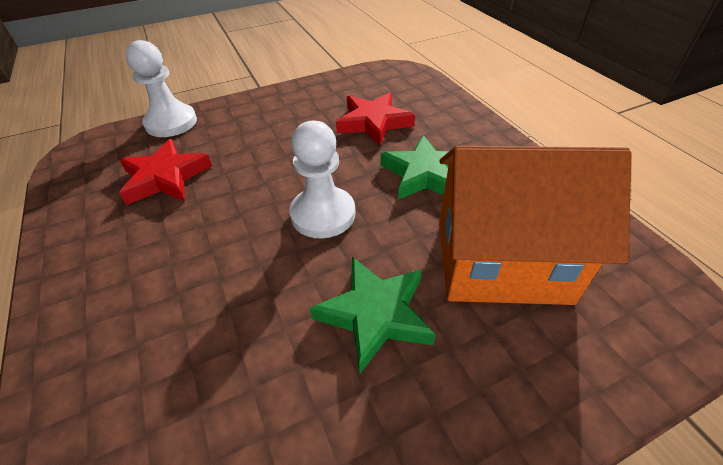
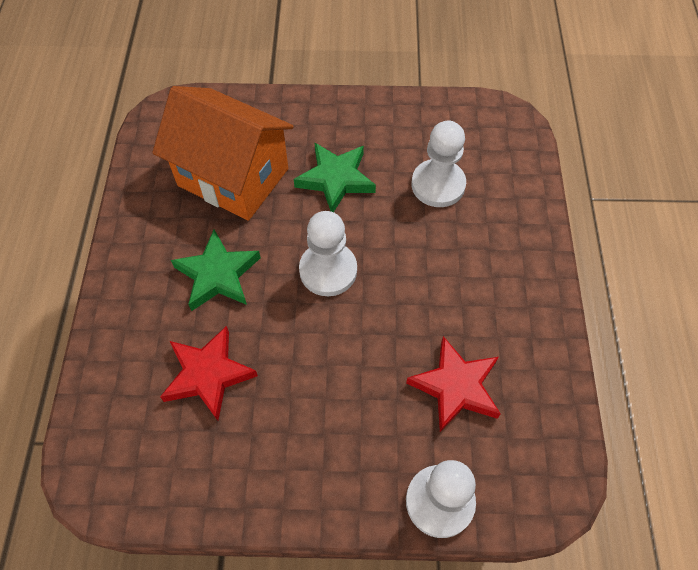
camera: 155 degrees left, 15 degrees up
none -> white pawn [411,121,466,207]

